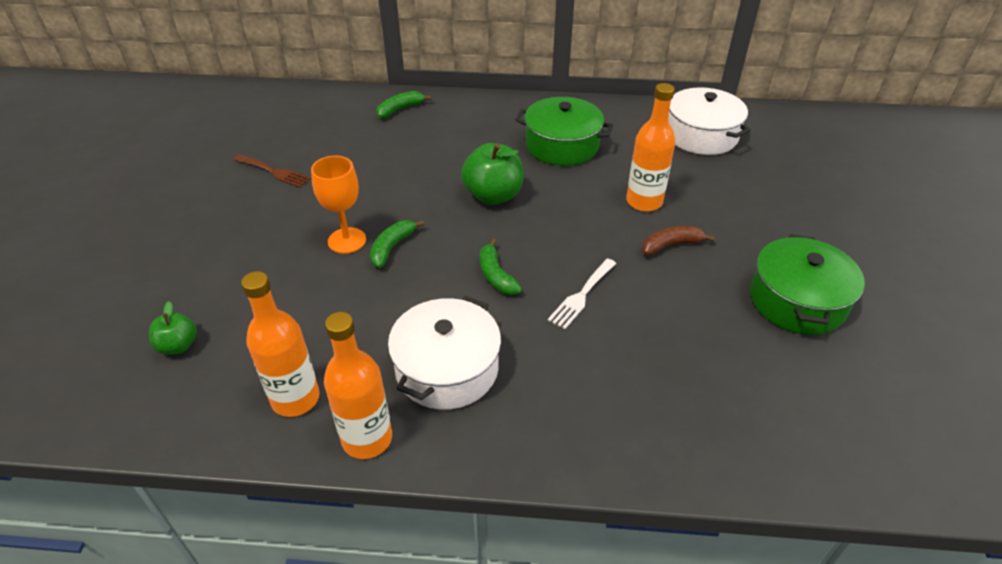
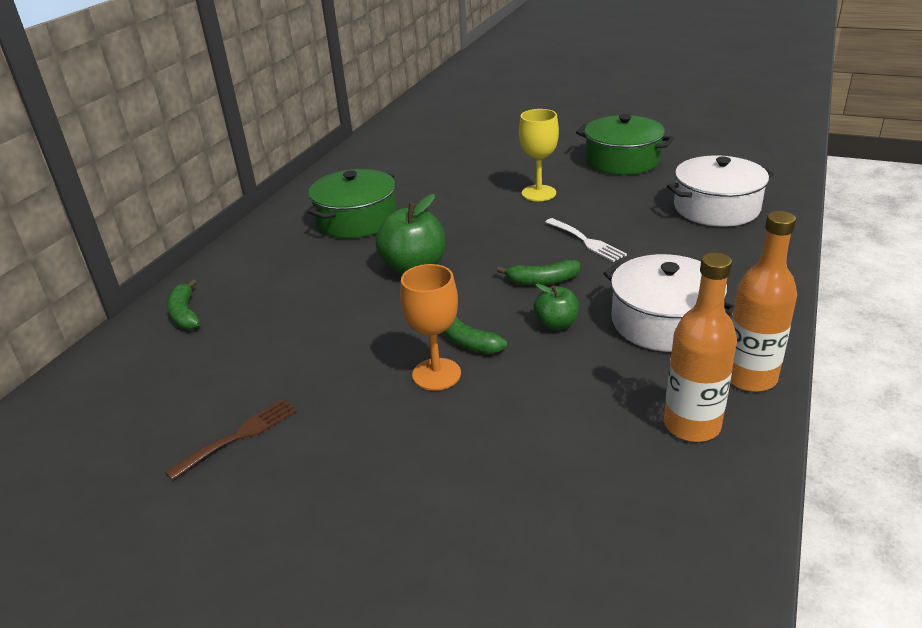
camera: 70 degrees left, 10 degrees down
green apple [149,301,197,355] -> green apple moved to [533,284,579,330]
orange bottle [626,83,676,212] -> none
brown banana [642,226,715,255] -> yellow goblet [519,109,559,201]
white pot [668,87,751,155] -> white pot moved to [667,155,774,227]

